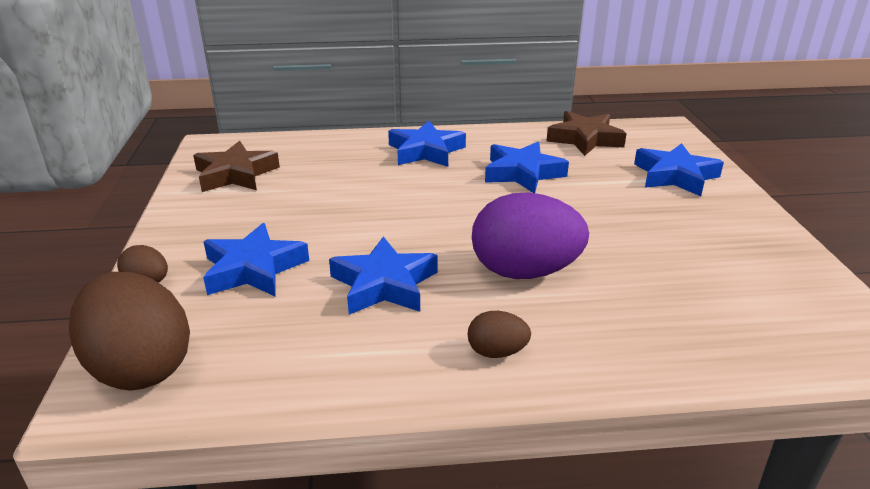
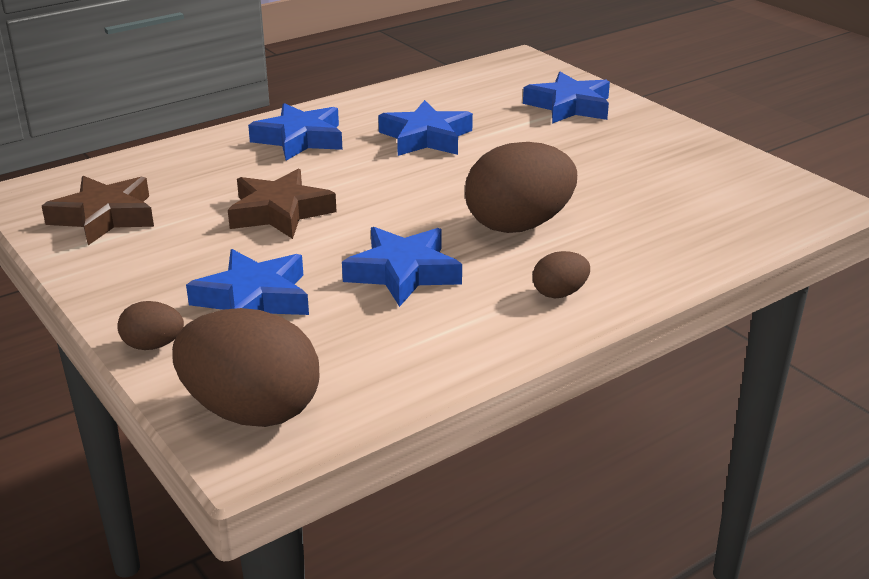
camera: 30 degrees left, 0 degrees up
purple egg [472,193,589,279] -> brown egg [465,142,577,233]
brown star [547,111,627,156] -> brown star moved to [228,169,337,239]

